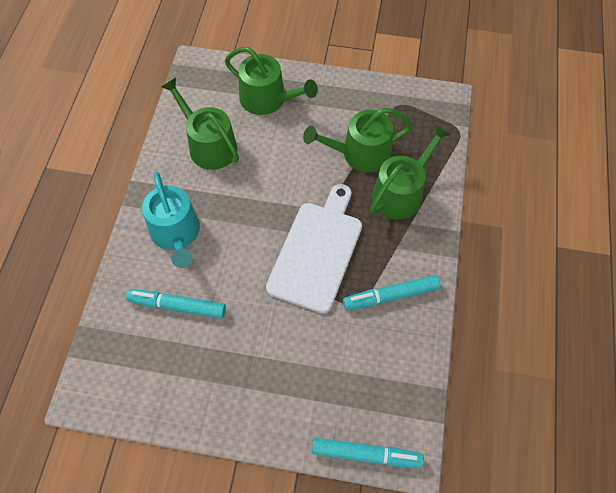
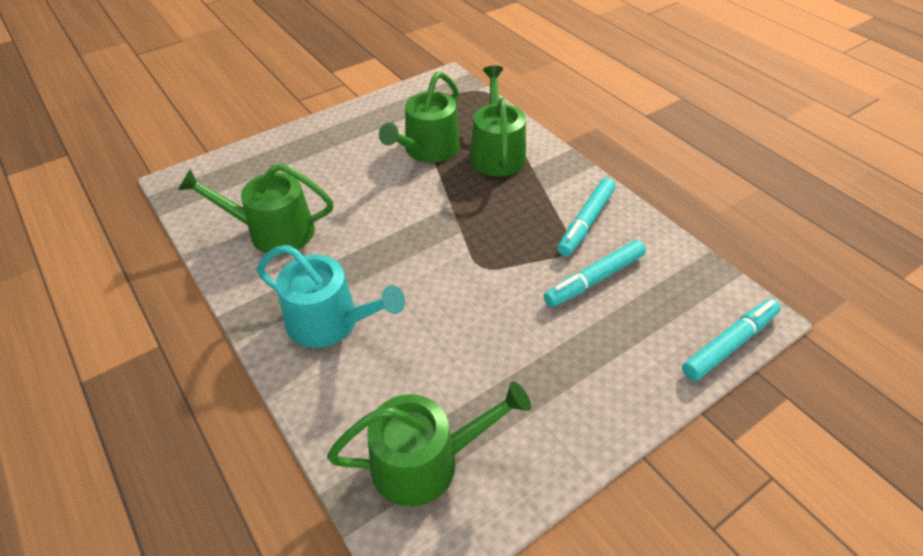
camera: 45 degrees left, 15 degrees down
turquoise marker [126,289,226,319] -> turquoise marker moved to [544,240,646,307]
green watering can [225,47,318,115] -> green watering can moved to [327,381,531,507]
white cutting board [266,184,362,313] -> none

